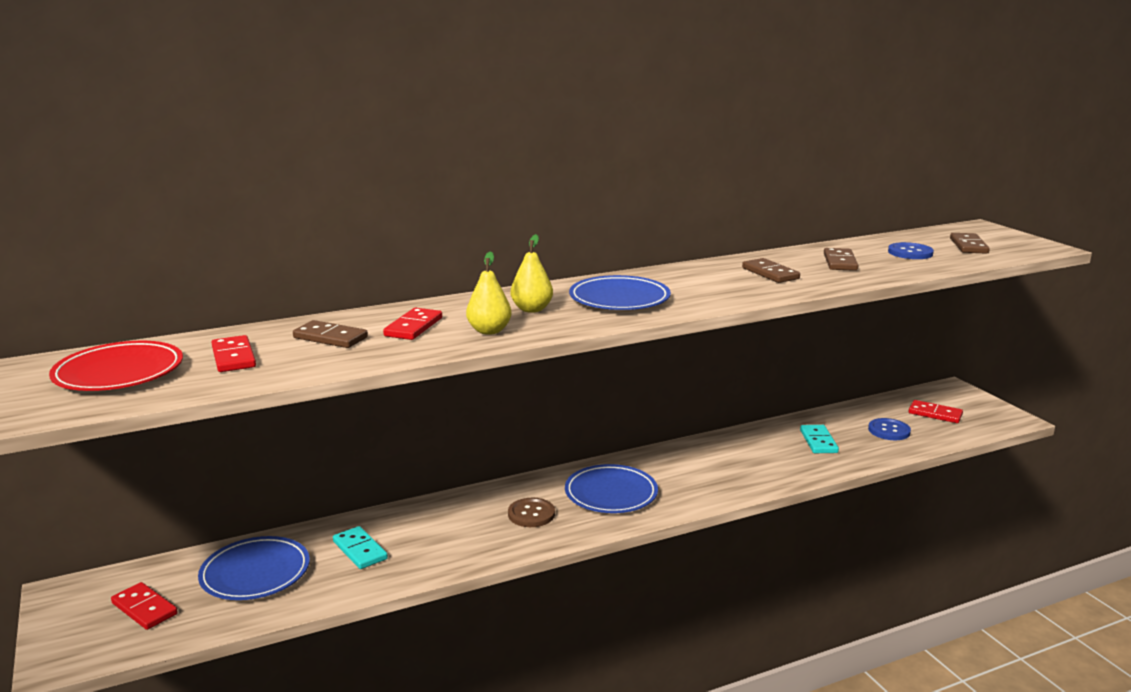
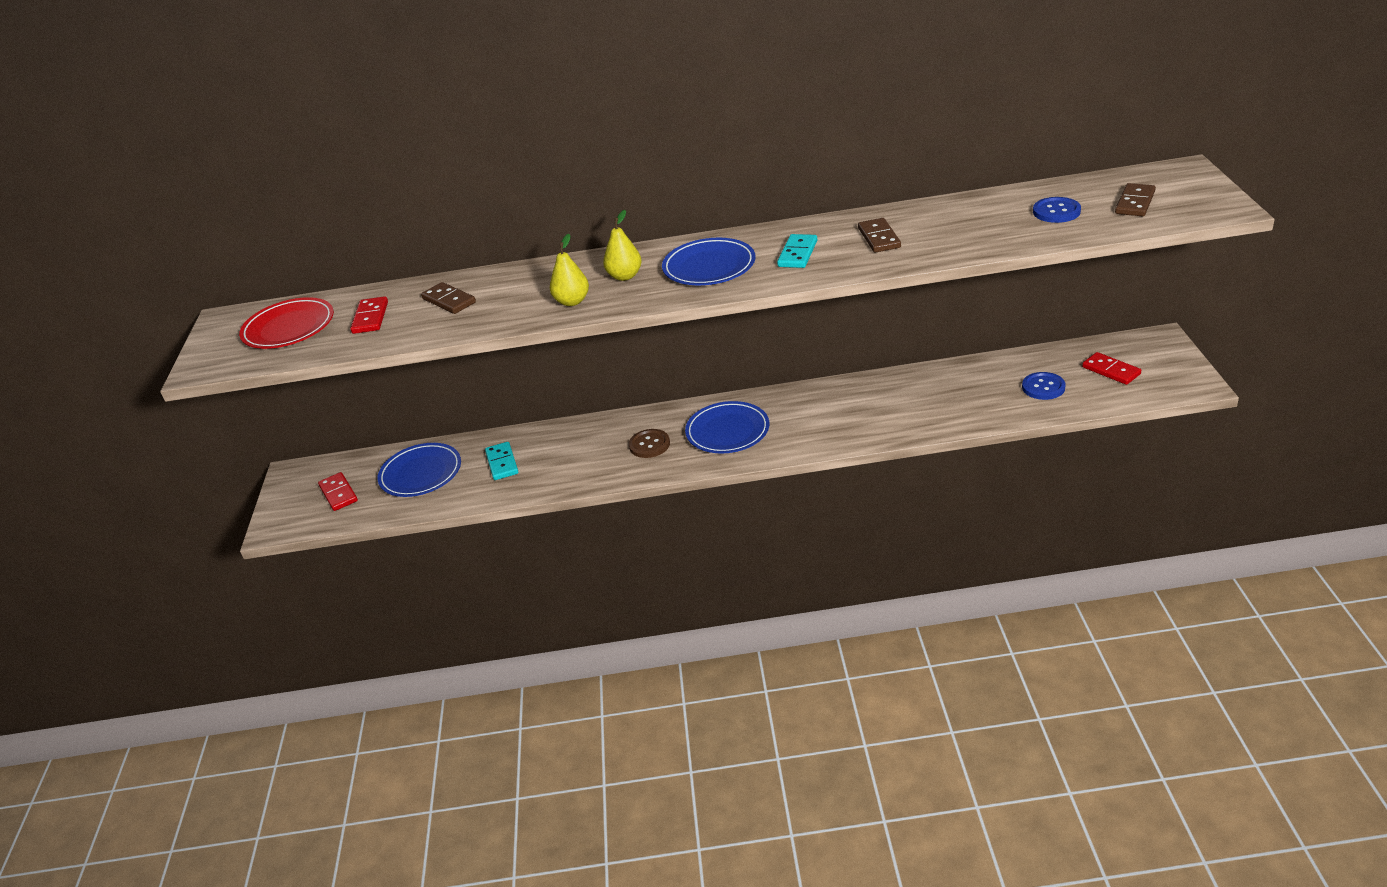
camera: 25 degrees right, 15 degrees up
red domino [383,308,442,340] -> none
turquoise domino [800,425,839,453] -> turquoise domino moved to [777,234,817,268]
brown domino [824,248,858,271] -> none

